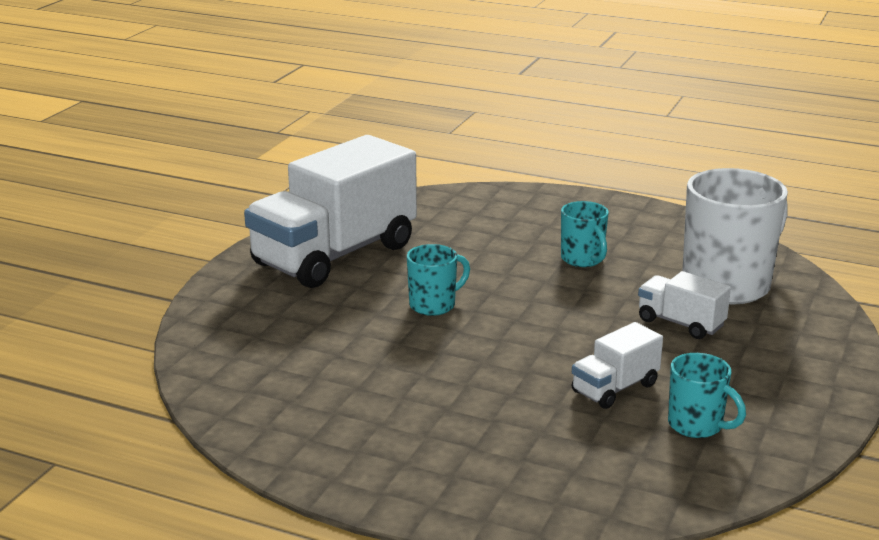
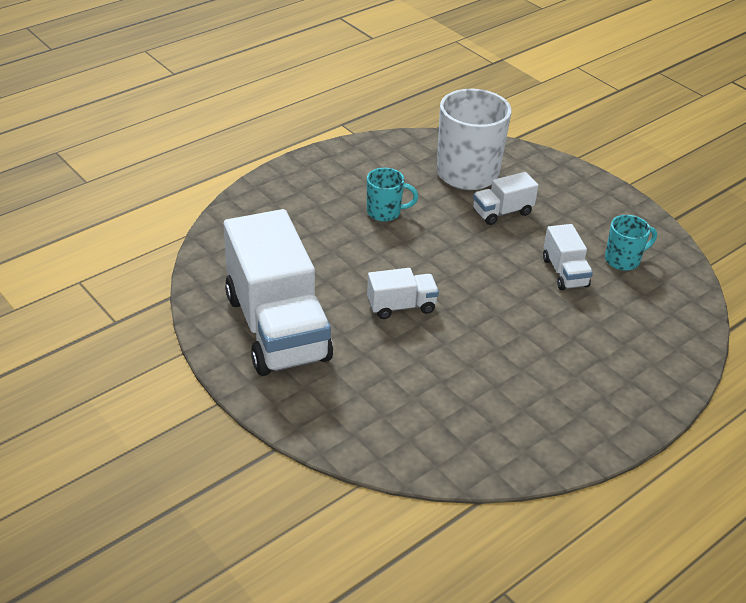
camera: 65 degrees left, 15 degrees up
turquoise mug [407,244,470,316] -> white truck [367,268,439,319]

